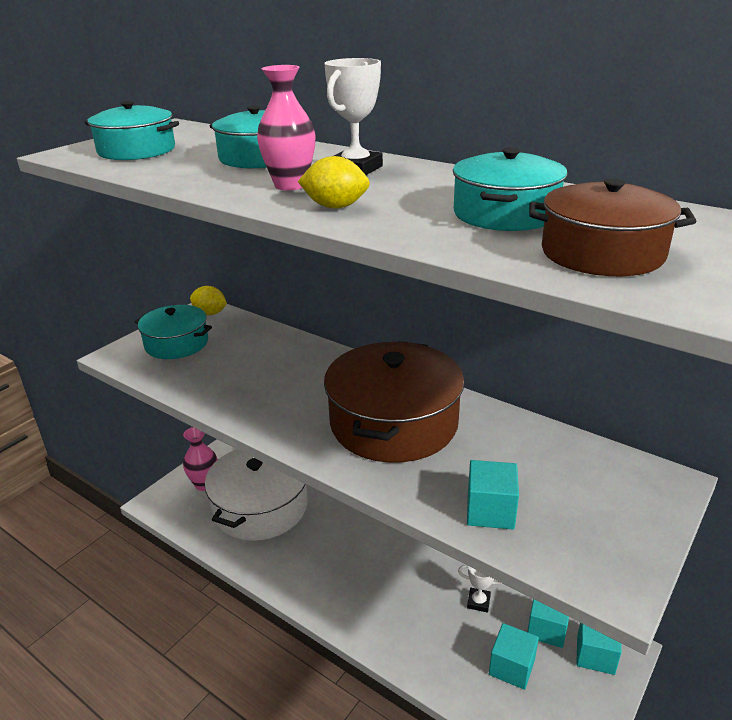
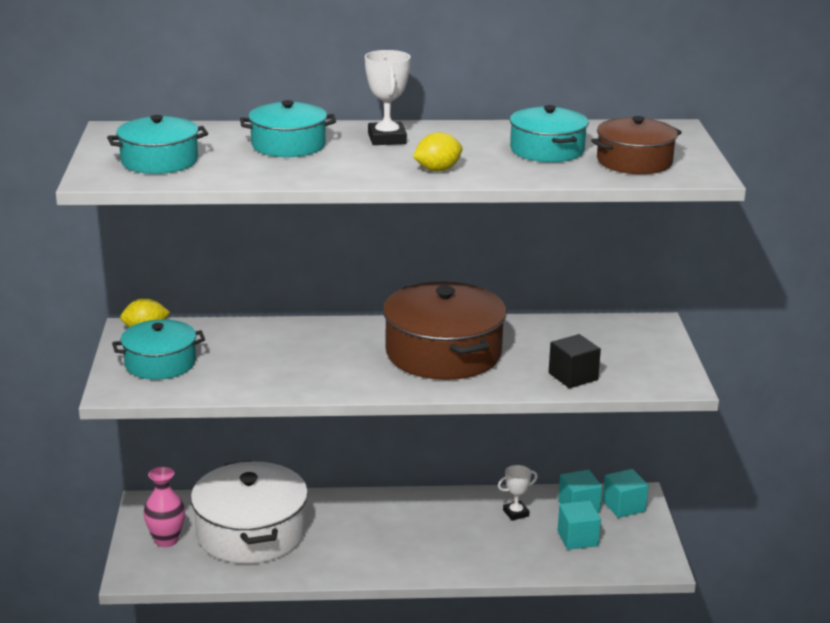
camera: 40 degrees left, 5 degrees down
pink vase [257,65,316,190] -> none
turquoise cube [467,460,519,529] -> black cube [549,334,601,388]

